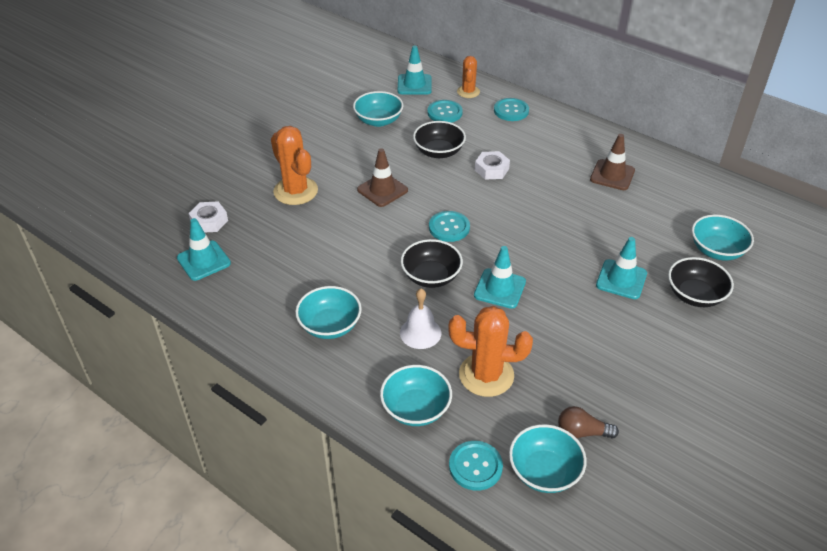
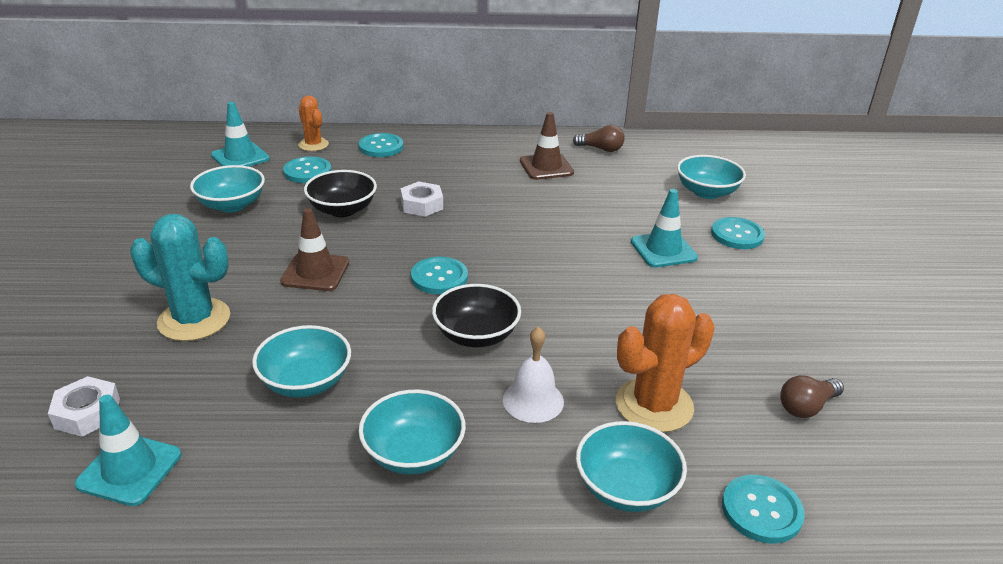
camera: 40 degrees left, 10 degrees down
orange cactus [271,126,318,205] -> turquoise cactus [130,214,230,341]
turquoise traffic cone [474,246,526,309] -> none
turquoise bowl [509,424,587,493] -> turquoise bowl moved to [252,325,351,398]
black bowl [668,257,734,307] -> turquoise button [711,217,765,249]
none -> brown light bulb [573,125,625,152]

